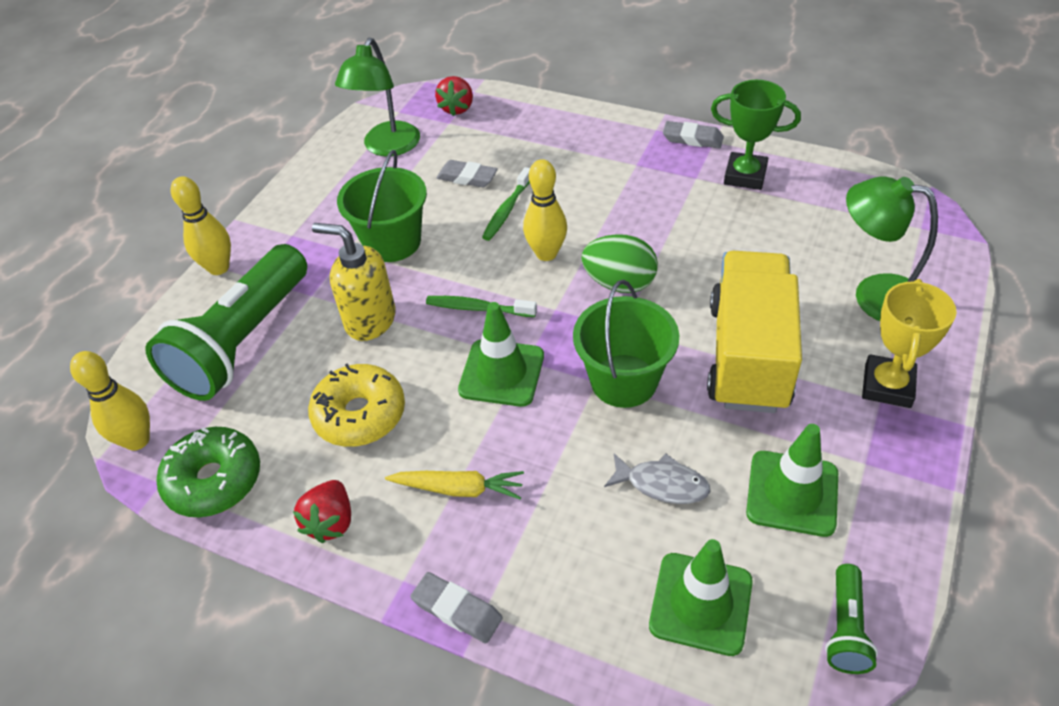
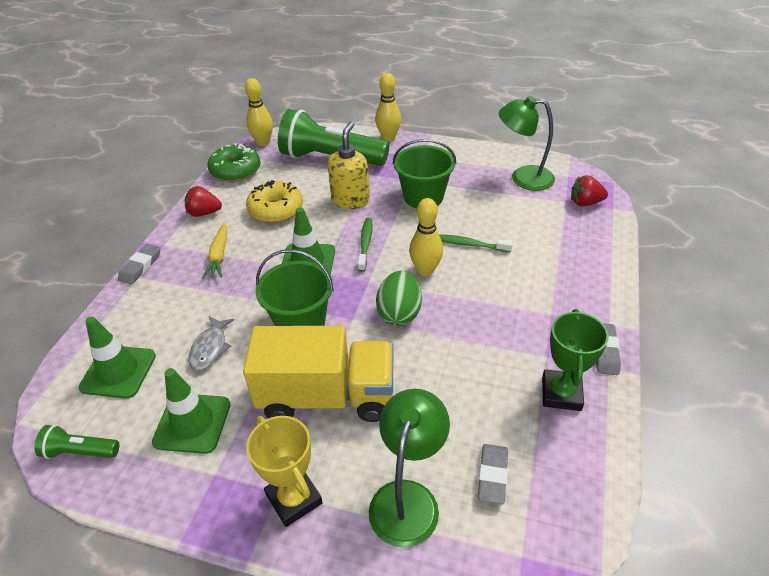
camera: 80 degrees right, 5 degrees down
grey eraser [436,160,498,187] -> grey eraser moved to [478,444,508,504]
yellow trophy [862,279,957,408] -> yellow trophy turned 45 degrees clockwise [246,416,323,527]

